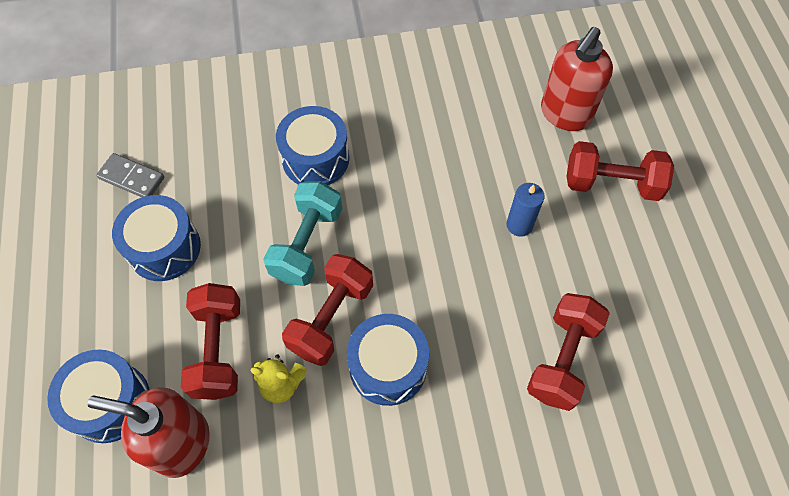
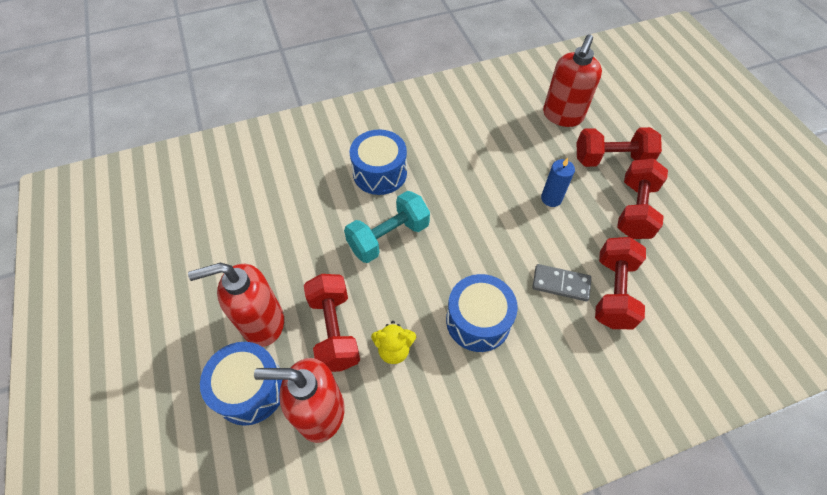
camera: 10 degrees left, 5 degrees down
grey domino [96,153,164,197] -> grey domino moved to [532,264,591,301]
blue drum [112,195,201,281] -> none
turquoise dumbbell [263,181,342,286] -> turquoise dumbbell turned 45 degrees clockwise [344,191,430,263]
red dumbbell [282,254,373,366] -> red dumbbell moved to [617,158,668,239]
none -> red soap dispenser [188,263,284,347]

